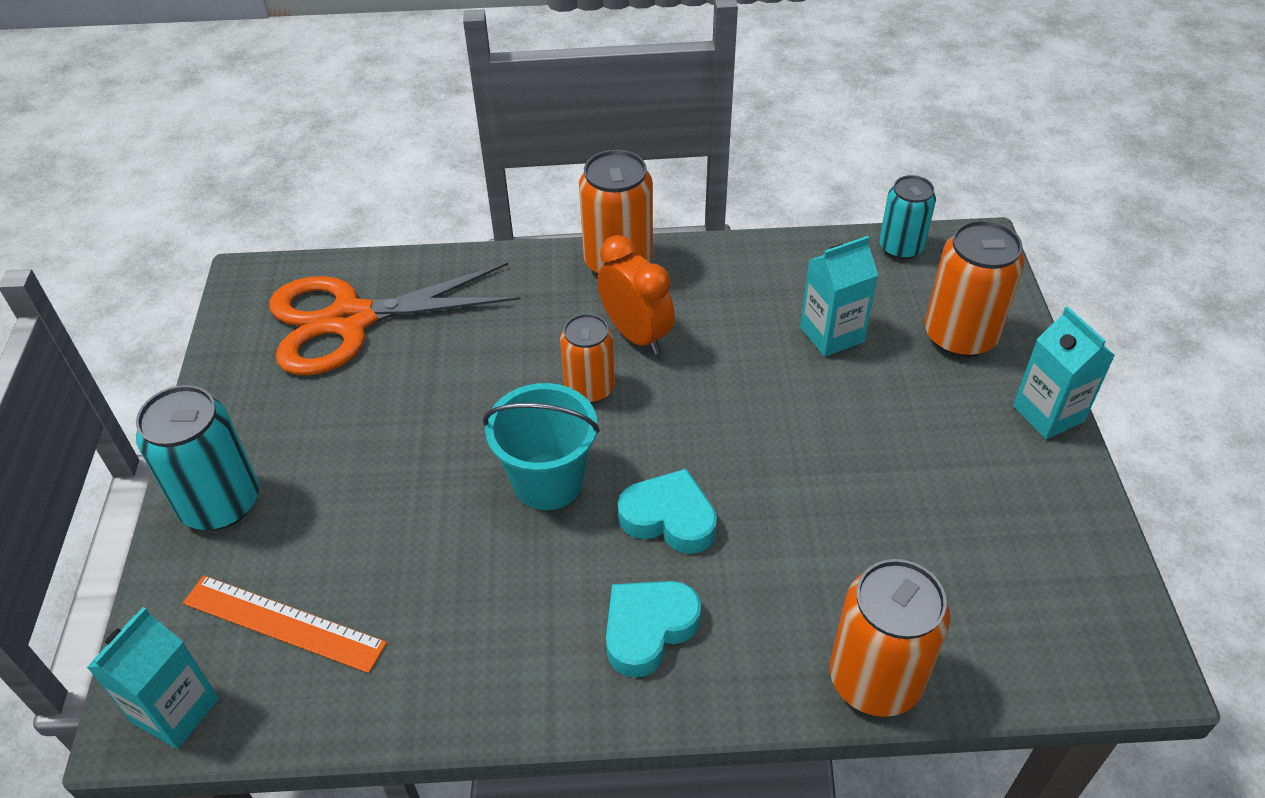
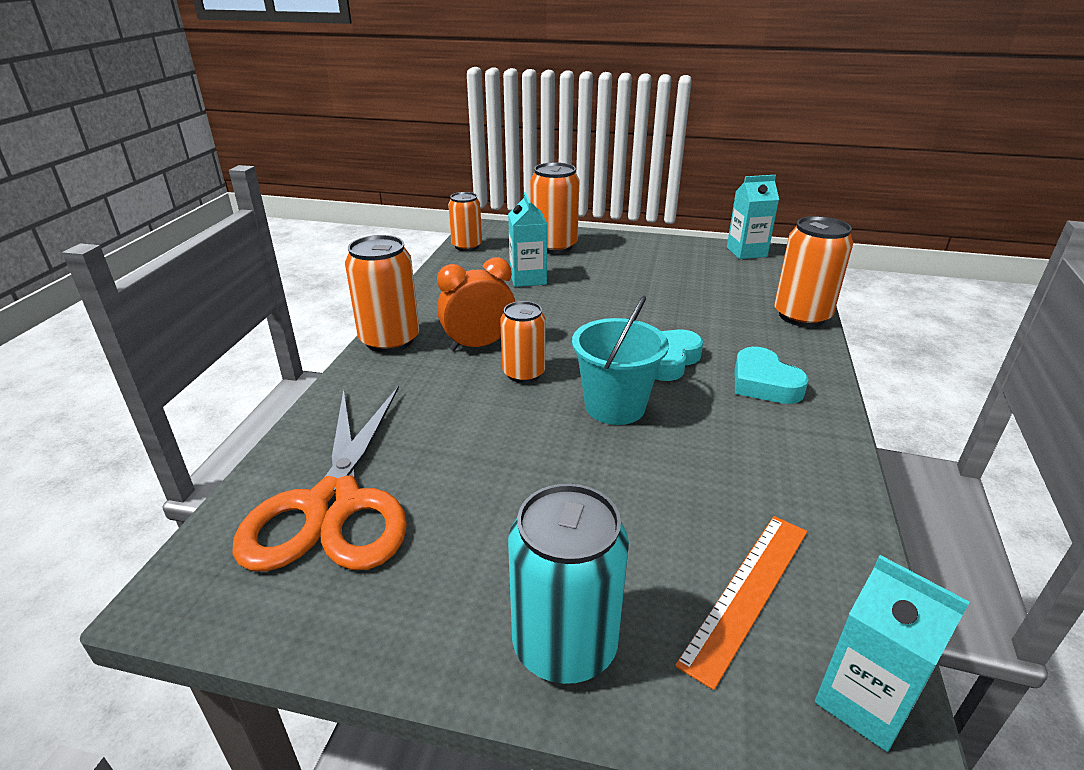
camera: 75 degrees left, 15 degrees down
turquoise can [879,175,936,260] -> orange can [448,192,482,251]
turquoise carton [1013,306,1115,439] -> turquoise carton moved to [727,175,779,259]

